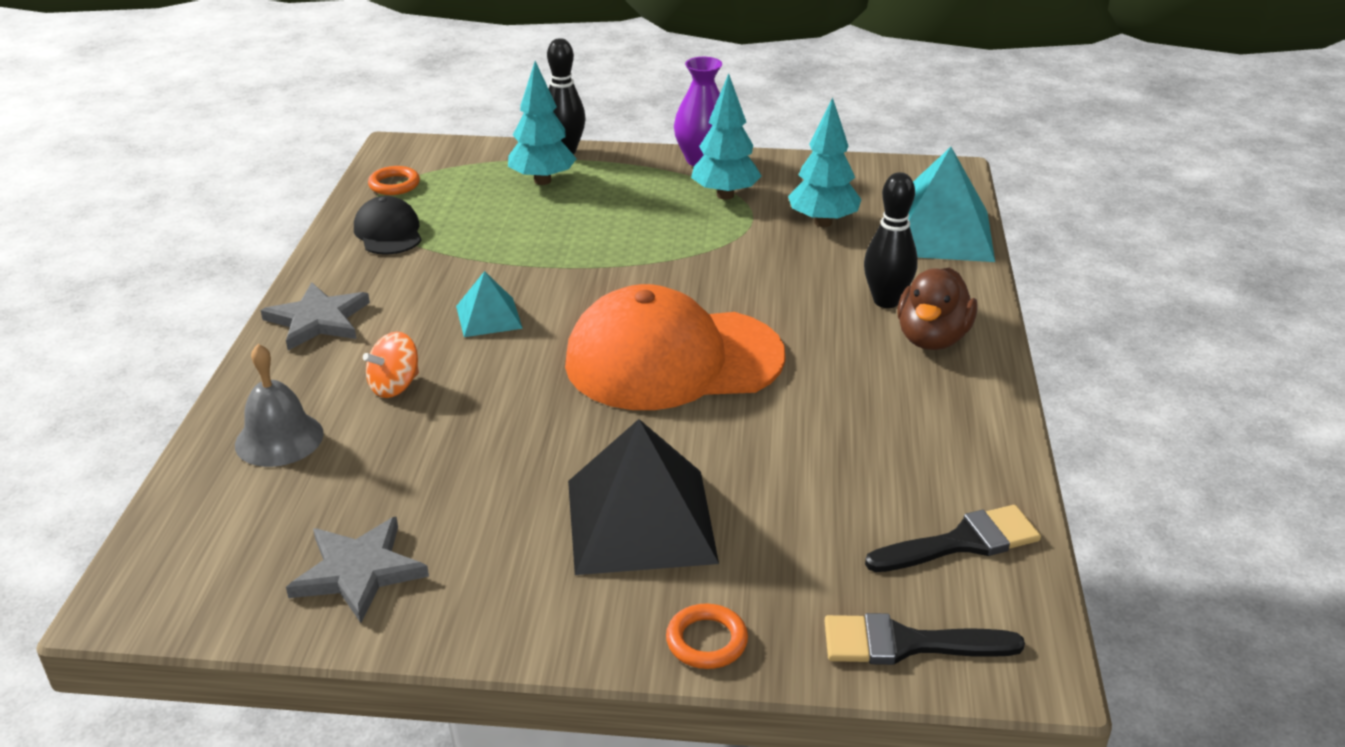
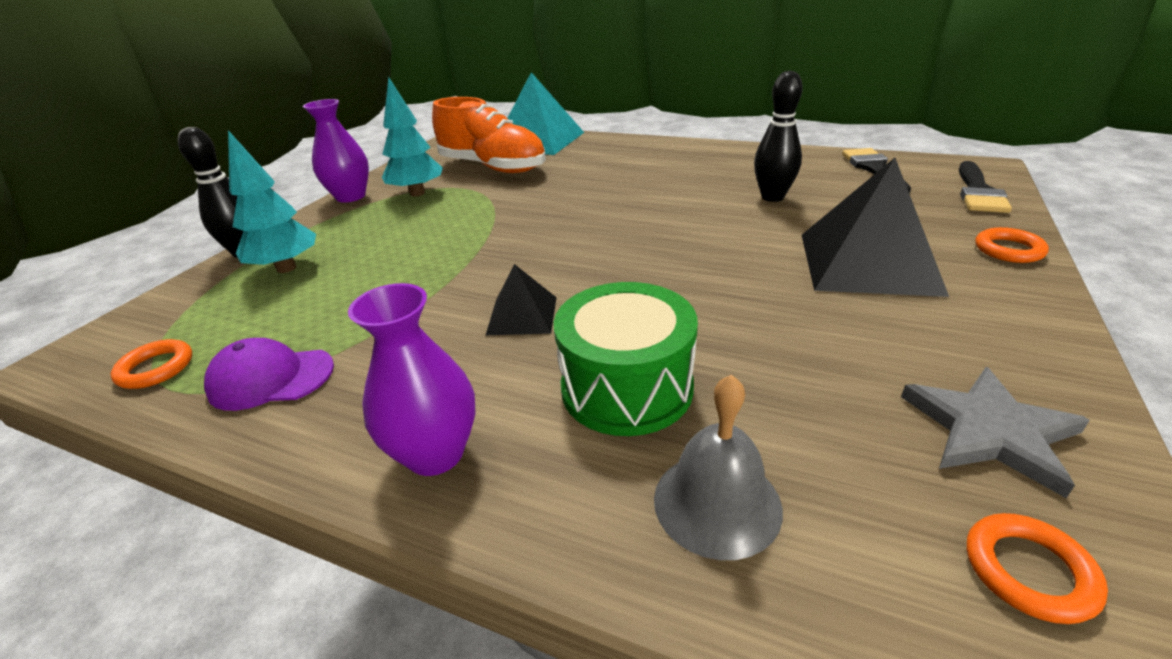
camera: 70 degrees left, 0 degrees up
grey star [261,282,370,350] -> purple vase [348,283,475,476]
black cap [354,196,422,255] -> purple cap [204,338,334,411]
orange spinning top [363,332,419,398] -> green drum [554,282,698,436]
turquoise pyramid [456,271,523,337] -> black pyramid [486,264,556,335]
orange cap [565,284,786,410] -> none
turquoise tree [788,98,861,227] -> orange shoe [432,97,546,173]
black bowling pin [864,172,918,308] -> black bowling pin moved to [754,71,803,202]
brown duck [897,268,978,350] -> none
none -> orange ring [967,513,1108,624]

